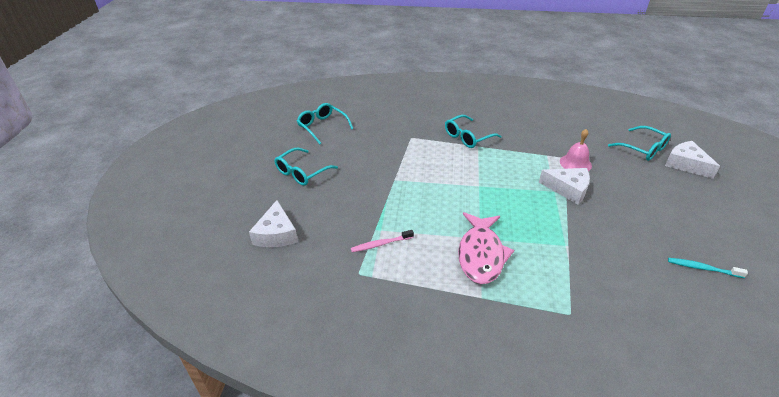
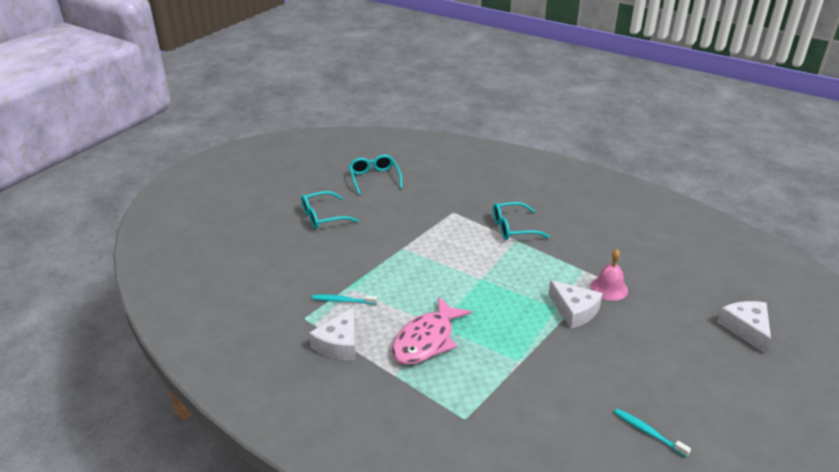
camera: 25 degrees right, 5 degrees down
white cheese [249,200,298,247] -> white cheese moved to [309,307,356,360]
pink toothbrush [351,230,414,252] -> turquoise toothbrush [312,294,377,305]
turquoise glasses [608,126,671,161] -> none

